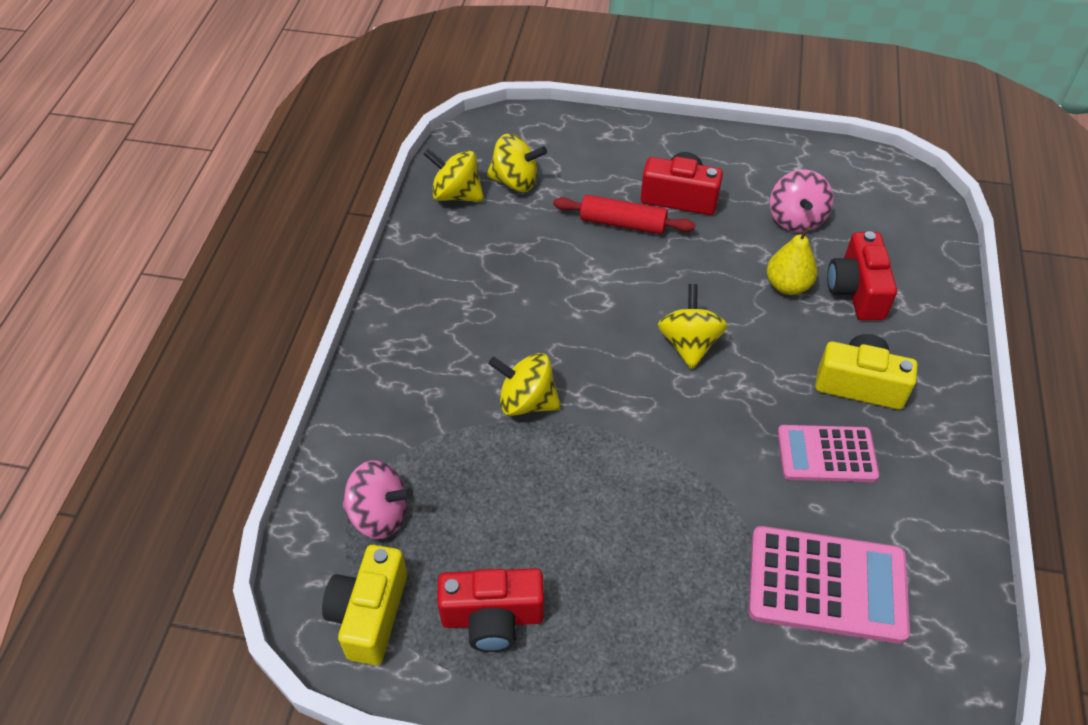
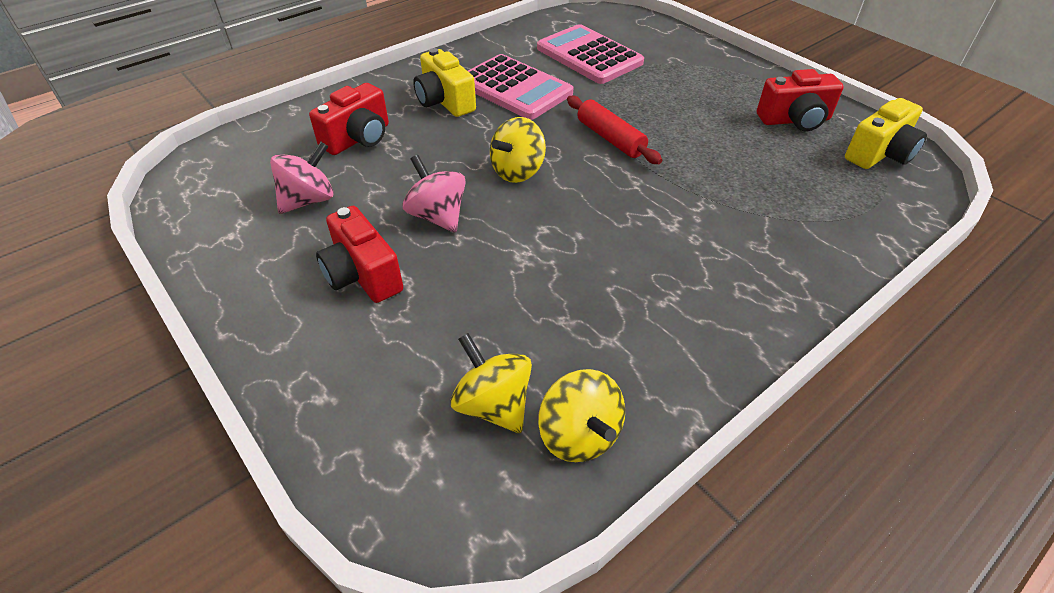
camera: 140 degrees left, 5 degrees down
pink spinning top [342,460,413,539] -> pink spinning top moved to [402,155,466,233]
red camera [437,568,544,652] -> red camera turned 135 degrees clockwise [757,69,844,131]
yellow spinning top [488,353,561,416] -> none
red rolling pin [553,195,696,234] -> red rolling pin moved to [567,96,662,164]
yellow pear [767,226,817,295] -> none
pink calculator [777,425,879,482] -> pink calculator [468,54,573,120], size x1.51

